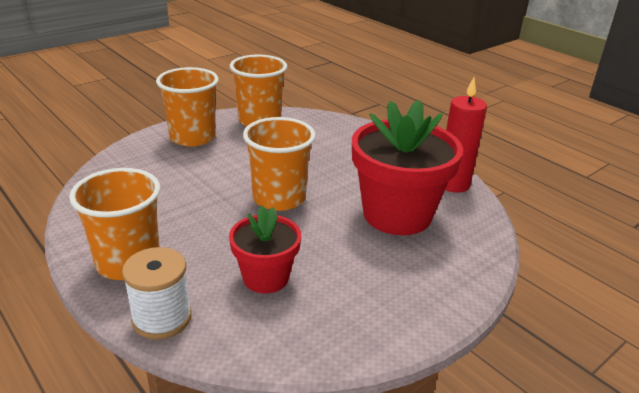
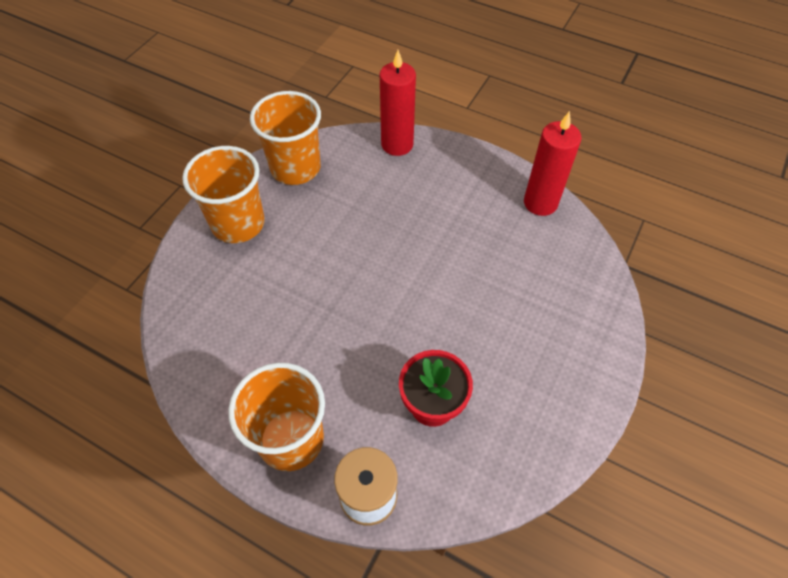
camera: 20 degrees left, 25 degrees up
orange cup [243,117,316,211] -> none
red flower pot [352,100,463,235] -> none
none -> red candle [380,50,416,156]

